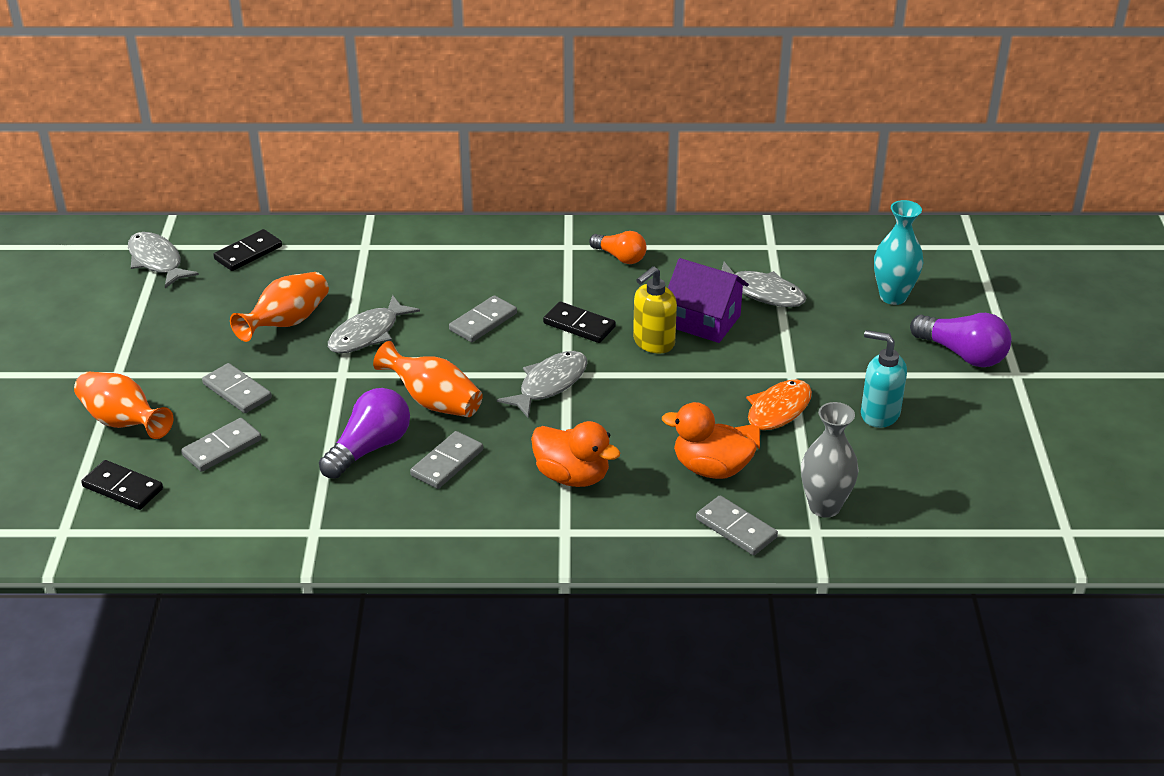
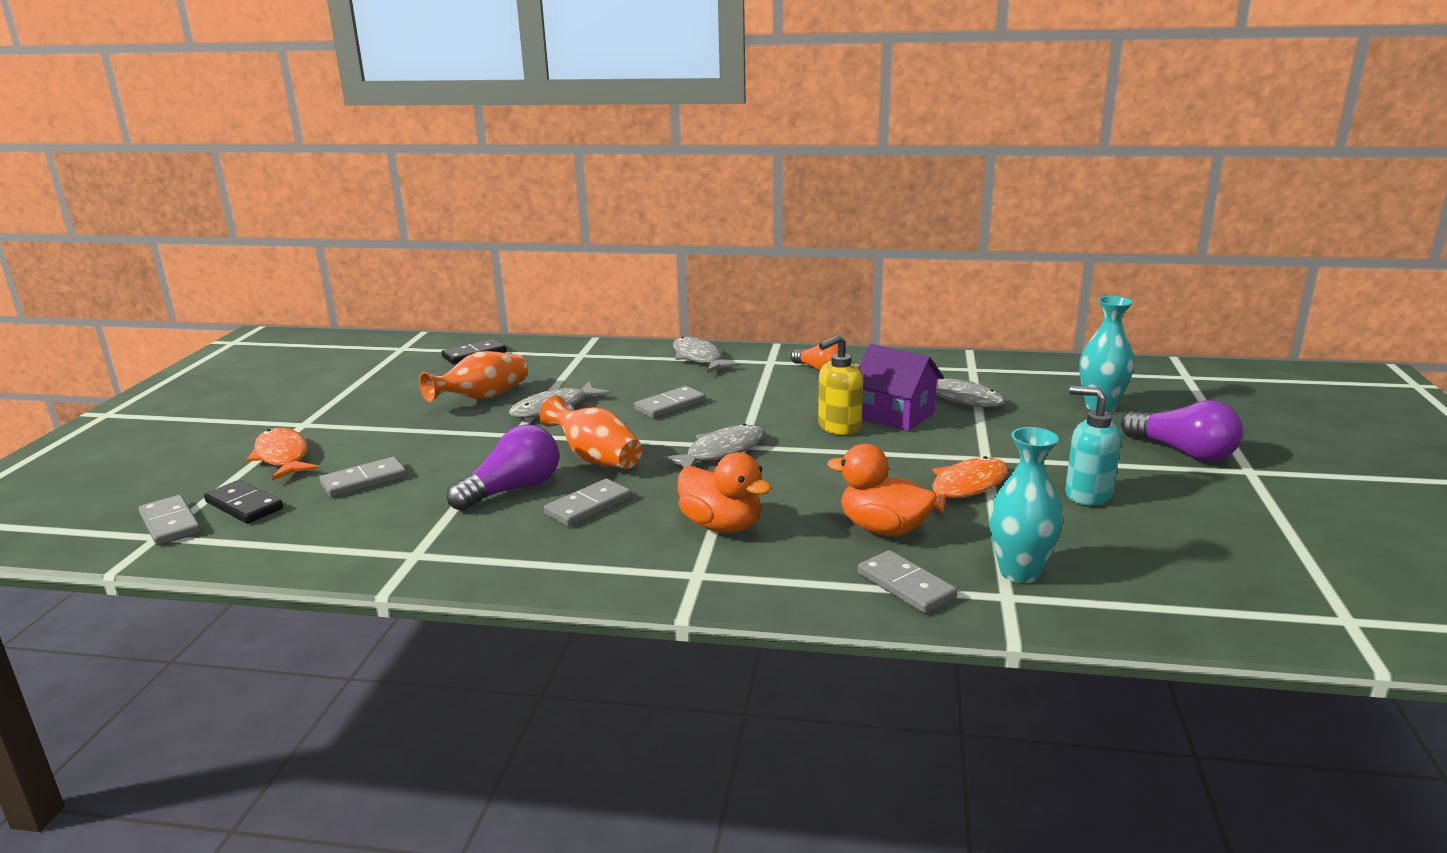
camera: 10 degrees right, 15 degrees down
orange vase [74,372,173,439] -> orange fish [246,428,319,481]
grey fish [128,232,199,288] -> grey fish moved to [673,336,739,373]
grey domino [202,363,272,413] -> grey domino moved to [139,495,201,546]
black domino [543,302,616,343] -> none
grey vase [801,402,859,518] -> turquoise vase [989,427,1063,583]

